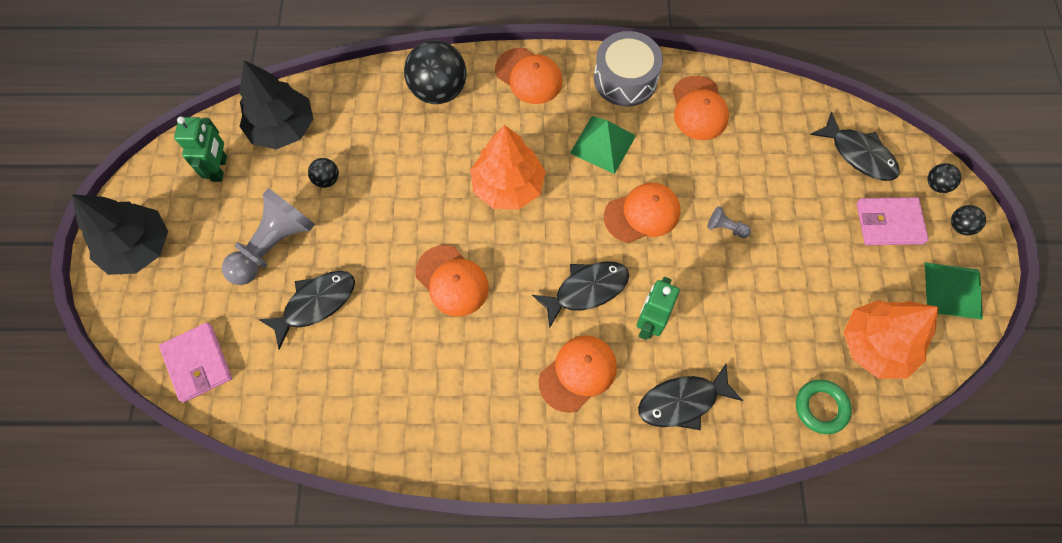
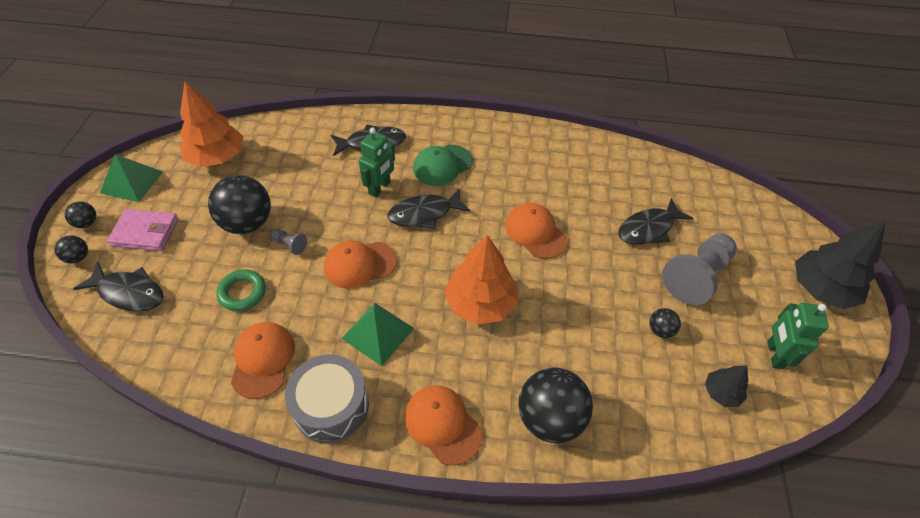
camera: 175 degrees left, 15 degrees down
pink wallet [159,323,232,403] -> none
black tree [239,60,313,149] -> black tree [705,365,748,407], size x0.51
orange cap [539,335,617,413] -> green cap [413,145,473,186]
green ring [796,380,852,434] -> green ring moved to [216,269,266,311]
black fish [810,112,900,181] -> black fish turned 150 degrees clockwise [73,262,164,312]
none -> black ball [208,175,271,234]

